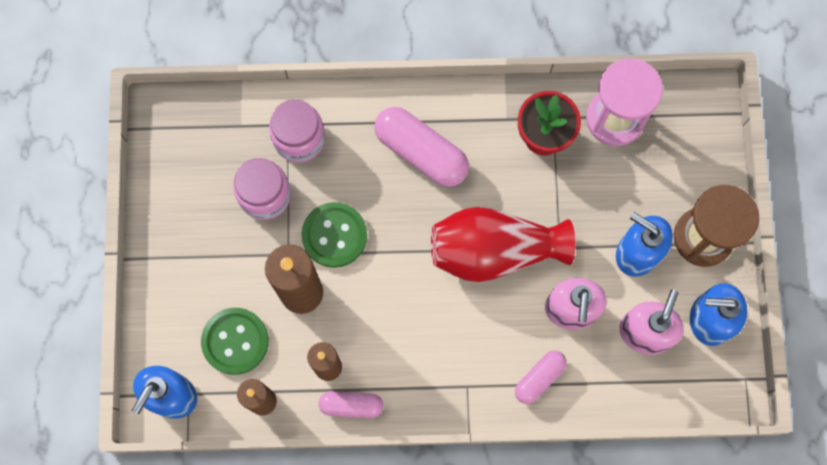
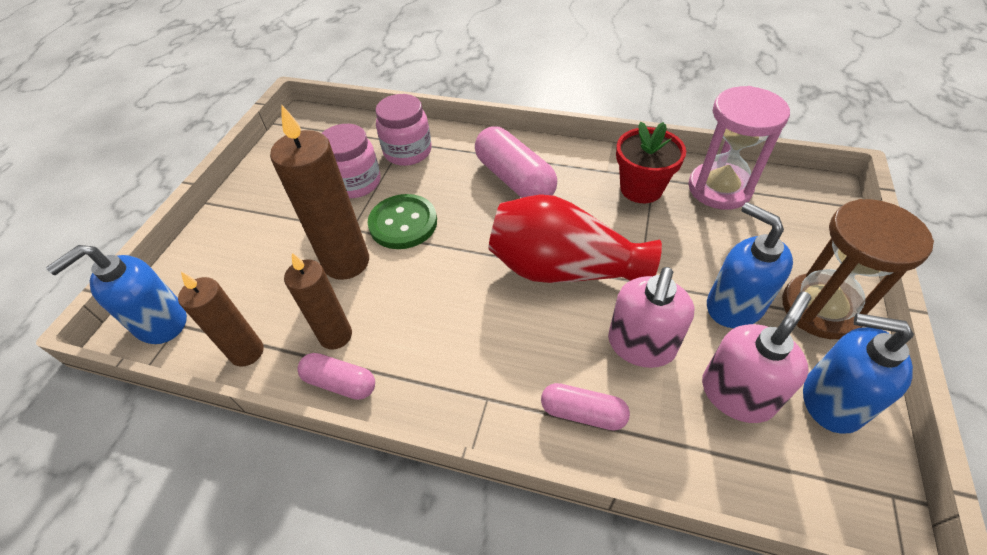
camera: 20 degrees right, 25 degrees down
green button [201,308,269,375] -> none
pink capsule [515,351,567,404] -> pink capsule turned 45 degrees clockwise [541,383,630,431]

